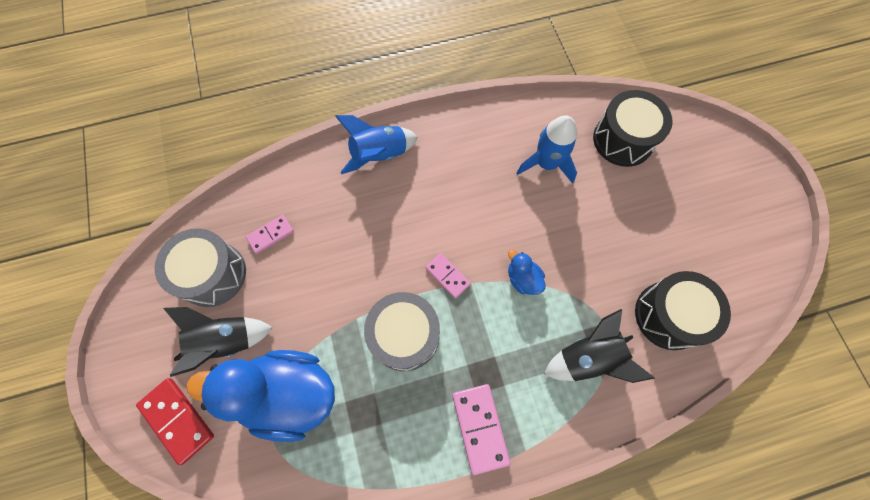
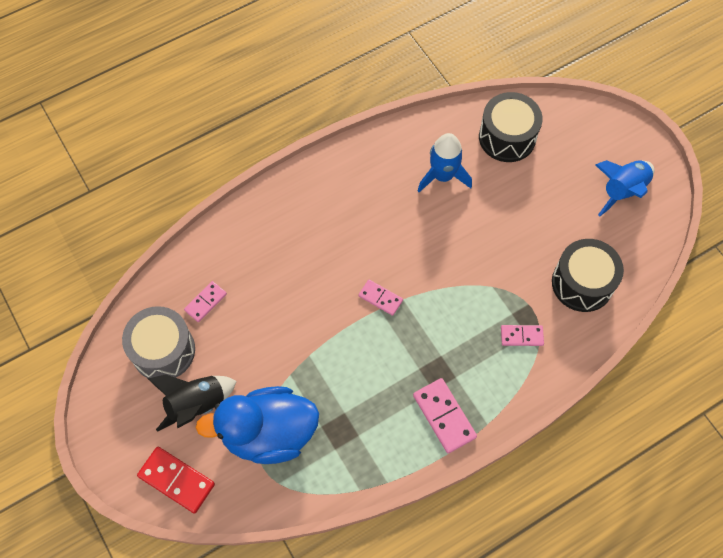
camera: 15 degrees left, 5 degrees down
blue rocket [335,115,418,174] -> blue rocket moved to [595,160,654,217]
grey drum [364,292,440,371] -> none
blue duck [508,250,545,295] -> none
black rocket [544,309,655,383] -> pink domino [501,325,544,346]

